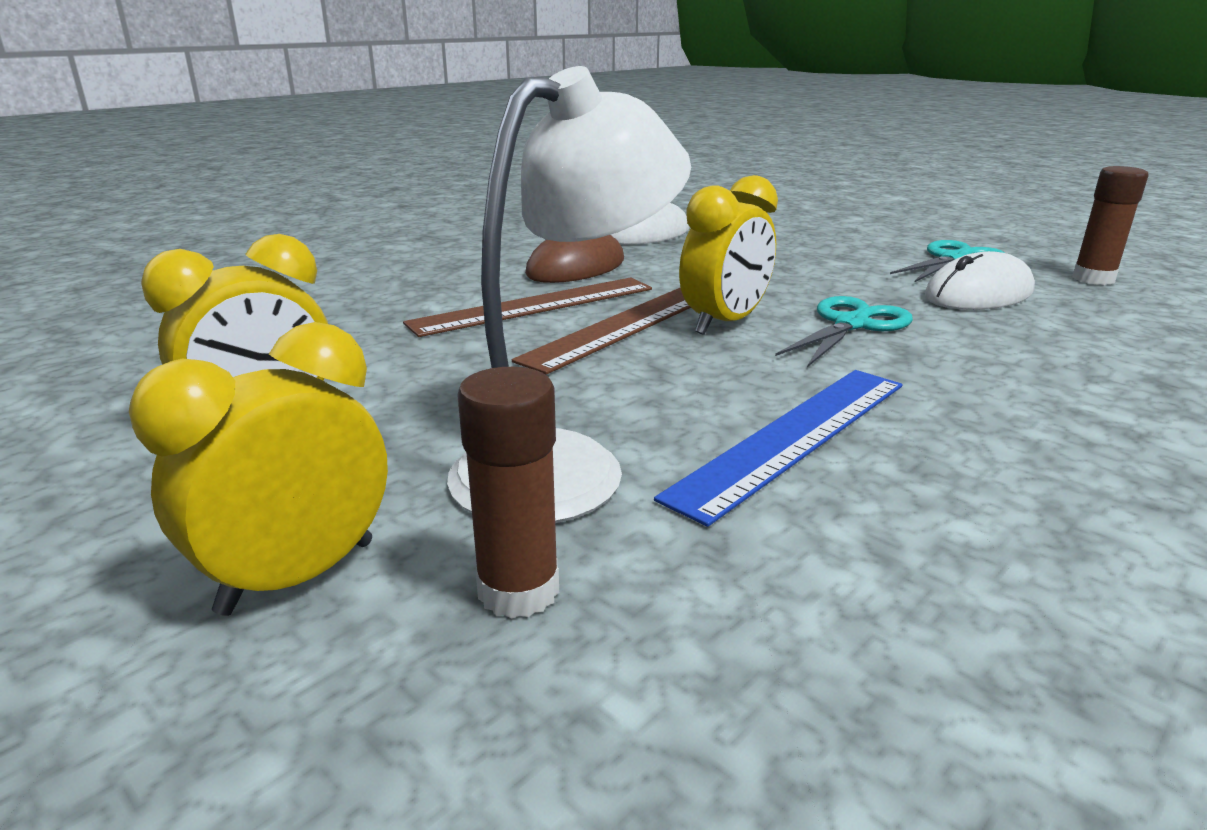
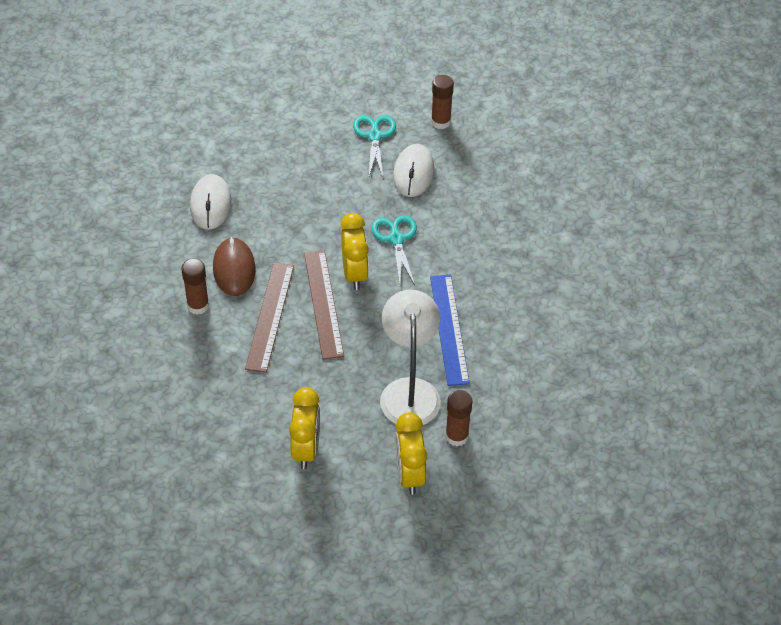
camera: 50 degrees left, 25 degrees up
none -> brown glue stick [181,258,209,315]

